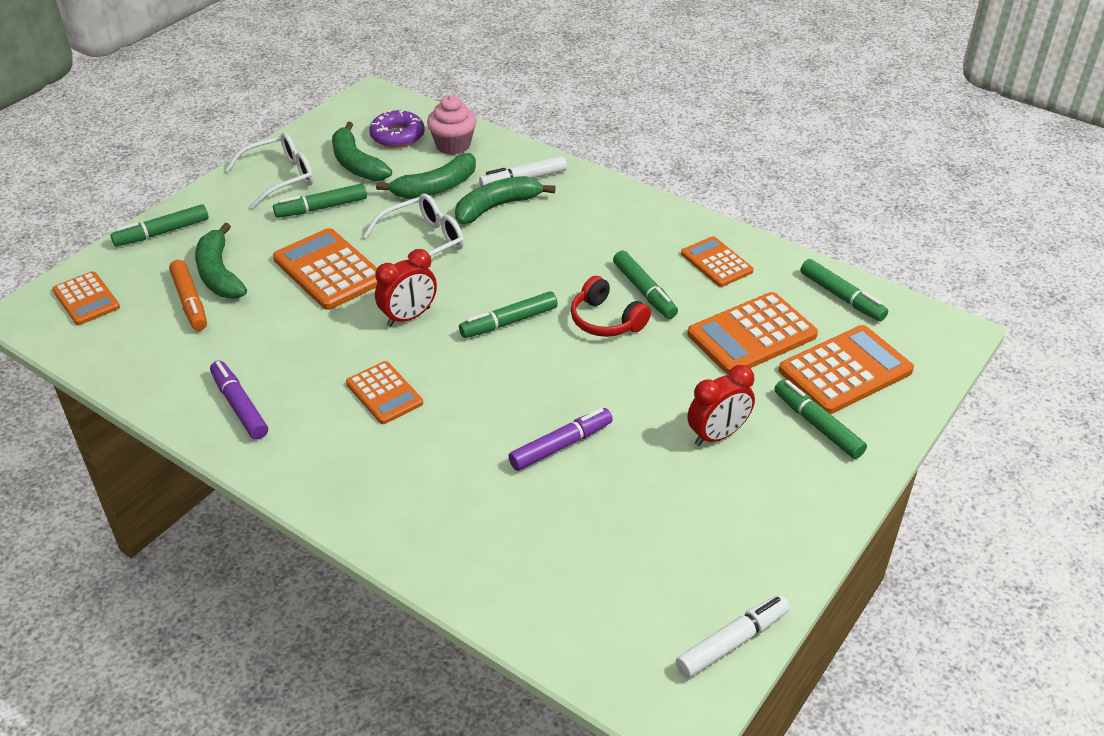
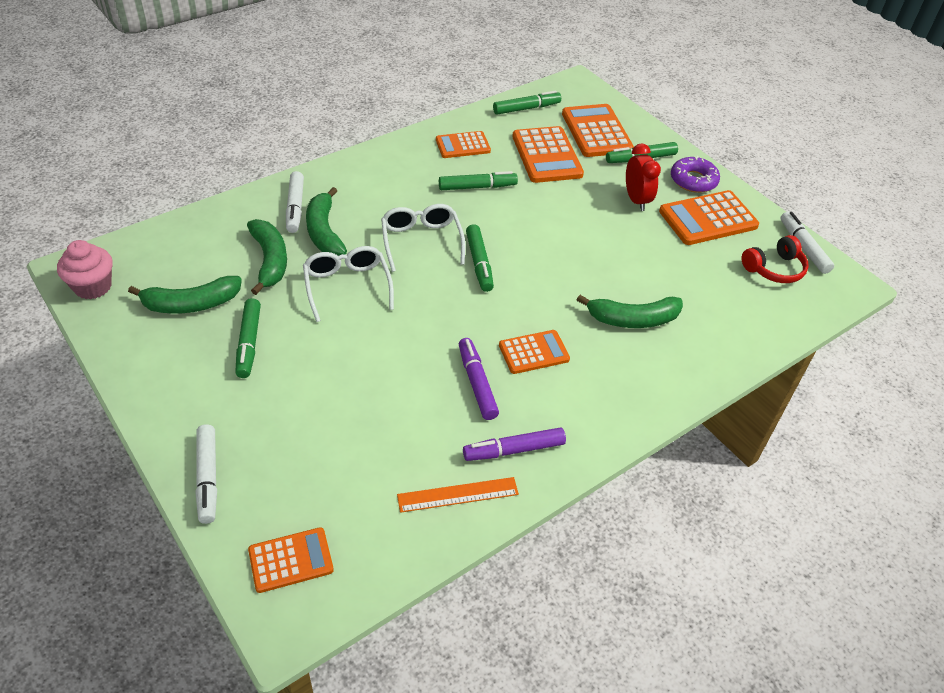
camera: 75 degrees left, 5 degrees up
green marker [110,204,209,247] -> white marker [195,424,217,524]
orange marker [169,260,207,331] -> none
green banana [195,223,247,299] -> green banana moved to [577,295,683,328]
white glasses [225,132,313,209] -> white glasses moved to [381,204,465,272]
orange calculator [273,228,378,310] -> orange calculator moved to [659,190,759,245]
purple donut [369,110,425,148] -> purple donut moved to [671,156,720,193]
red clock [375,249,437,327] -> none
pink cupcake [427,95,477,155] -> pink cupcake moved to [57,240,113,300]
purple marker [508,408,613,471] -> purple marker moved to [459,338,499,420]
red headphones [571,276,651,337] -> red headphones moved to [742,235,809,283]
none -> orange ruler [397,477,519,513]

